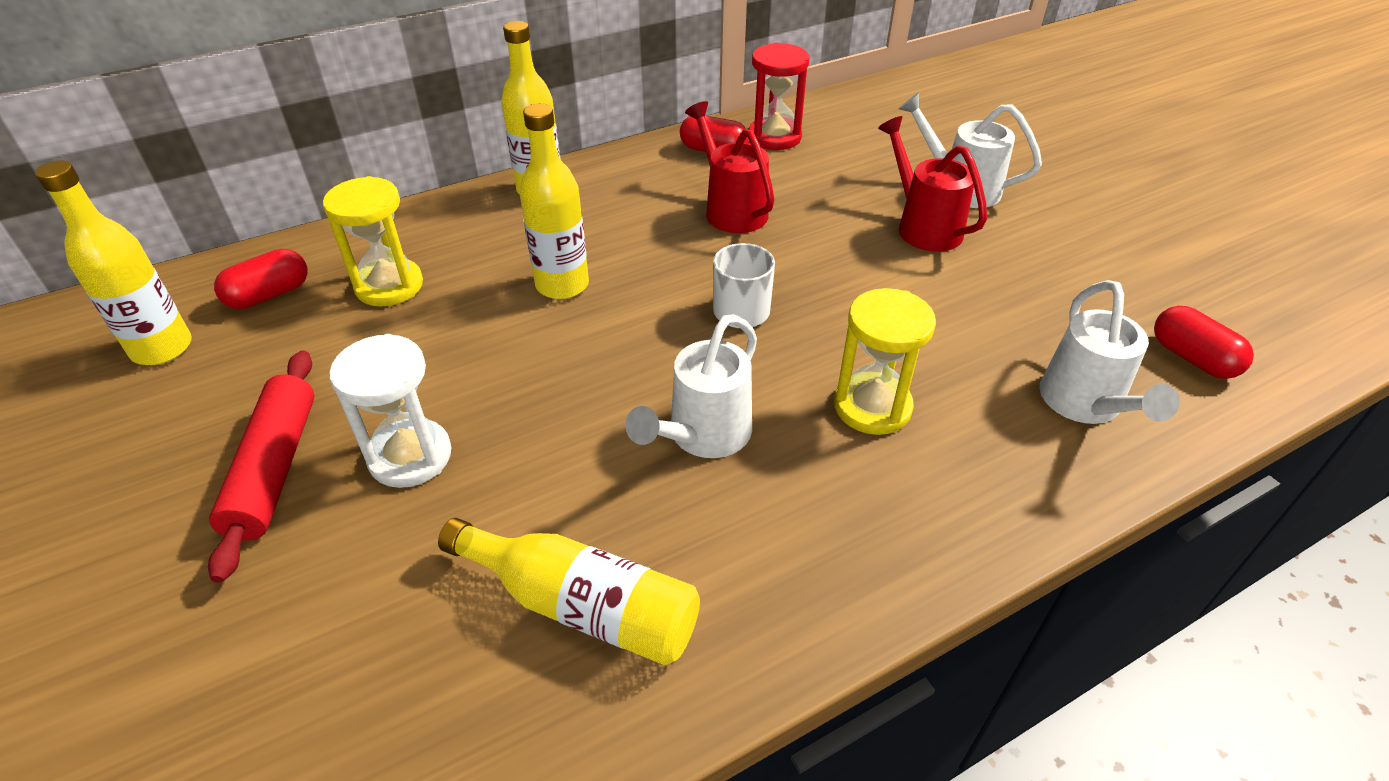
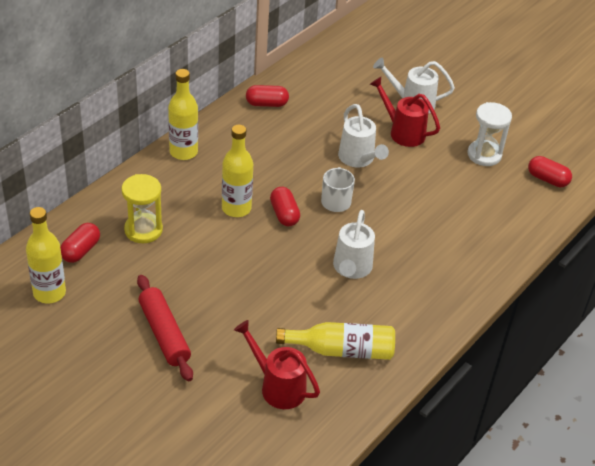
camera: 25 degrees left, 0 degrees up
white hourglass [329,334,452,488] -> white hourglass moved to [467,102,512,166]
red watering can [685,101,774,233] -> red watering can moved to [234,320,320,409]
red hourglass [749,43,810,150] -> none
yellow hourglass [834,288,936,435] -> none
white watering can [1040,280,1180,424] -> white watering can moved to [338,104,389,167]
none -> red capsule [270,187,300,226]

